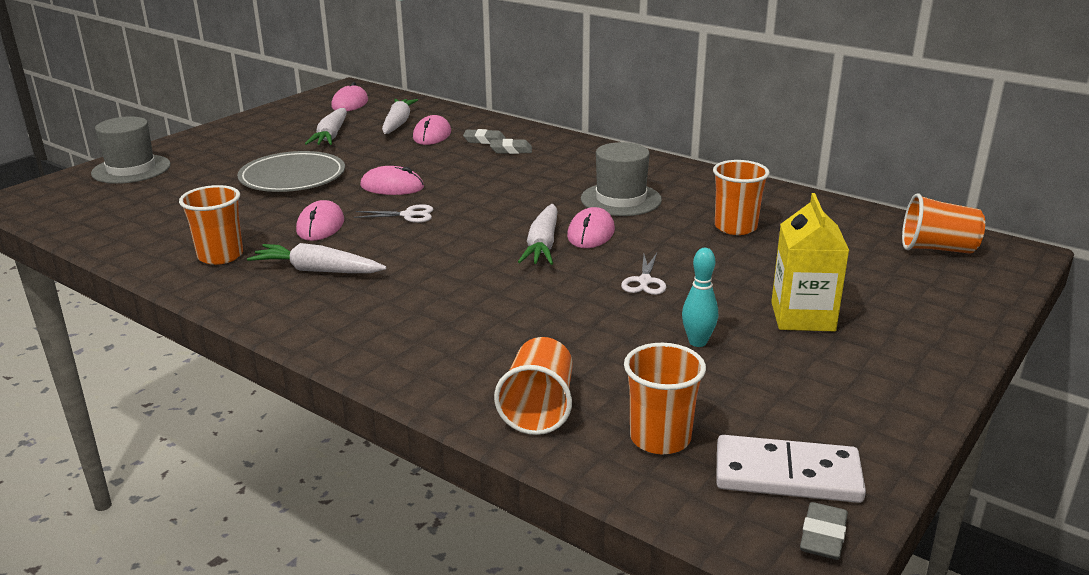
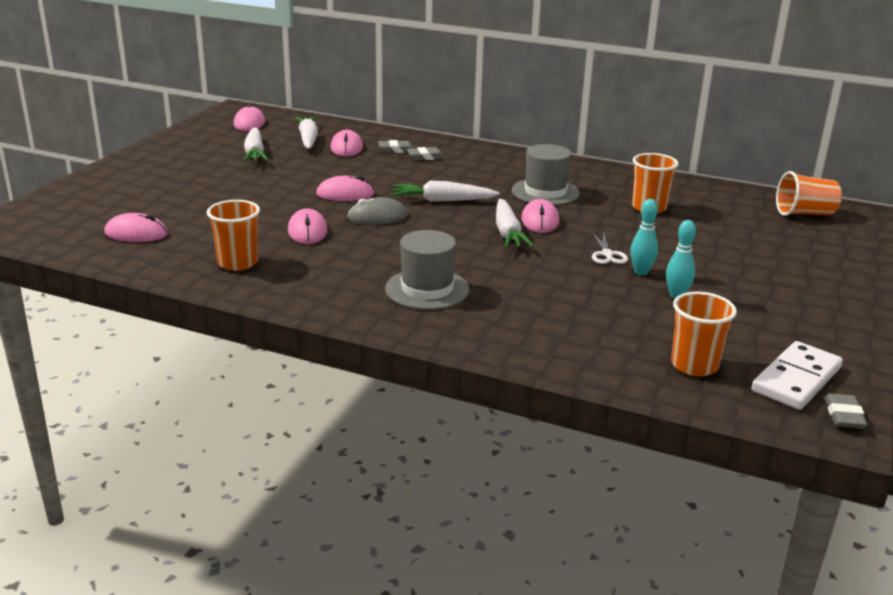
camera: 15 degrees left, 0 degrees up
grey hat [91,116,171,184] -> grey hat moved to [385,230,469,310]
grey plate [237,151,345,192] -> none
white carrot [247,243,387,273] -> white carrot moved to [392,181,500,202]
white scissors [354,204,433,223] -> grey mouse [347,197,408,225]
orange cup [494,337,573,435] -> none
white domino [716,435,866,503] -> white domino turned 45 degrees counterclockwise [752,341,843,410]
yellow carton [771,193,849,331] -> none
none -> pink mouse [104,213,168,242]
none -> turquoise bowling pin [630,199,658,275]

